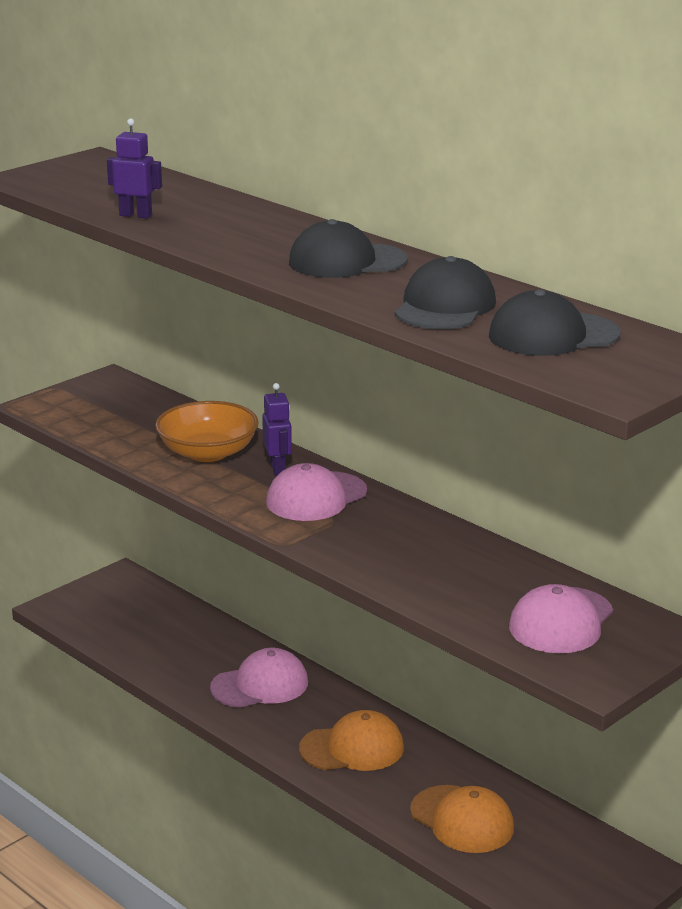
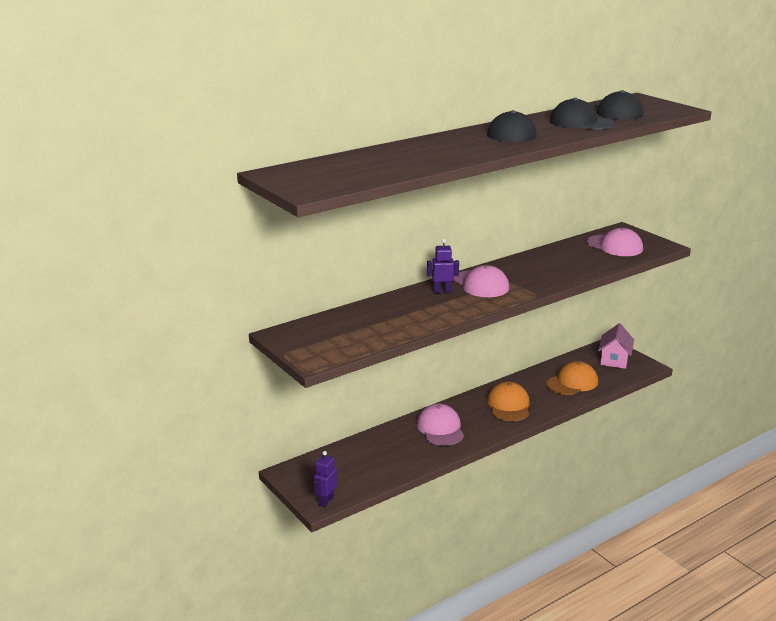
camera: 80 degrees left, 0 degrees up
purple robot [107,119,162,218] -> purple robot moved to [314,451,337,508]
orange bowl [155,401,259,462] -> none
none -> pink house [598,323,634,369]

